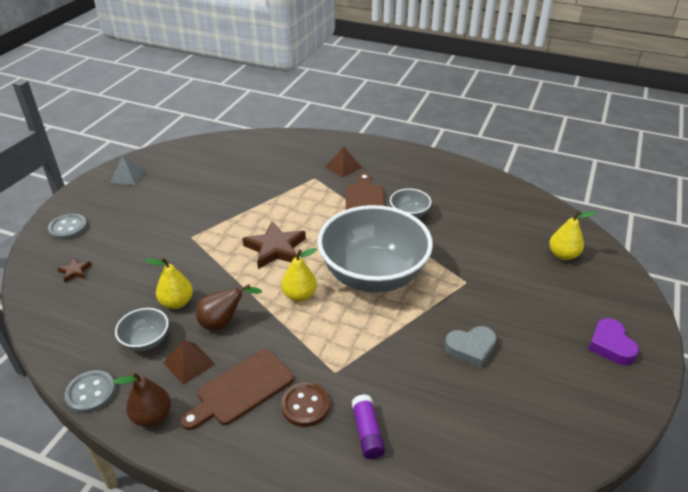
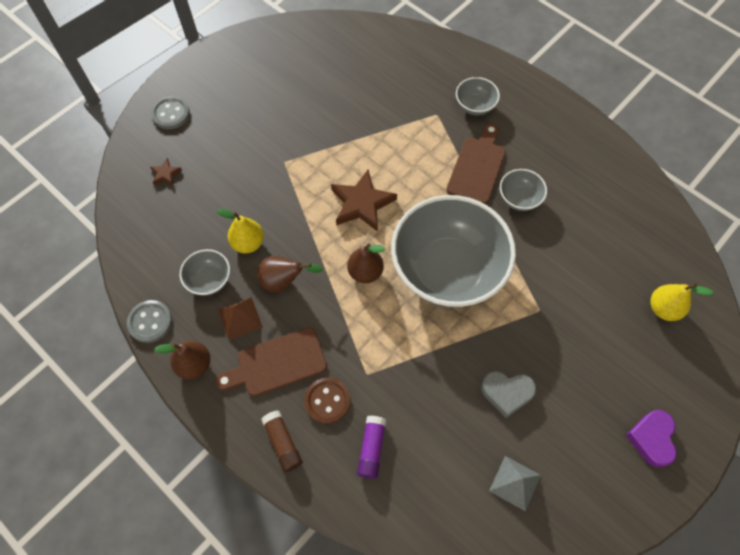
camera: 20 degrees right, 25 degrees up
grey pyramid [110,155,146,185] -> grey pyramid moved to [489,456,541,511]
yellow pear [281,248,317,302] -> brown pear [347,243,386,283]
brown pyramid [325,146,362,178] -> grey bowl [456,77,500,115]
none -> brown glue stick [261,410,303,472]

